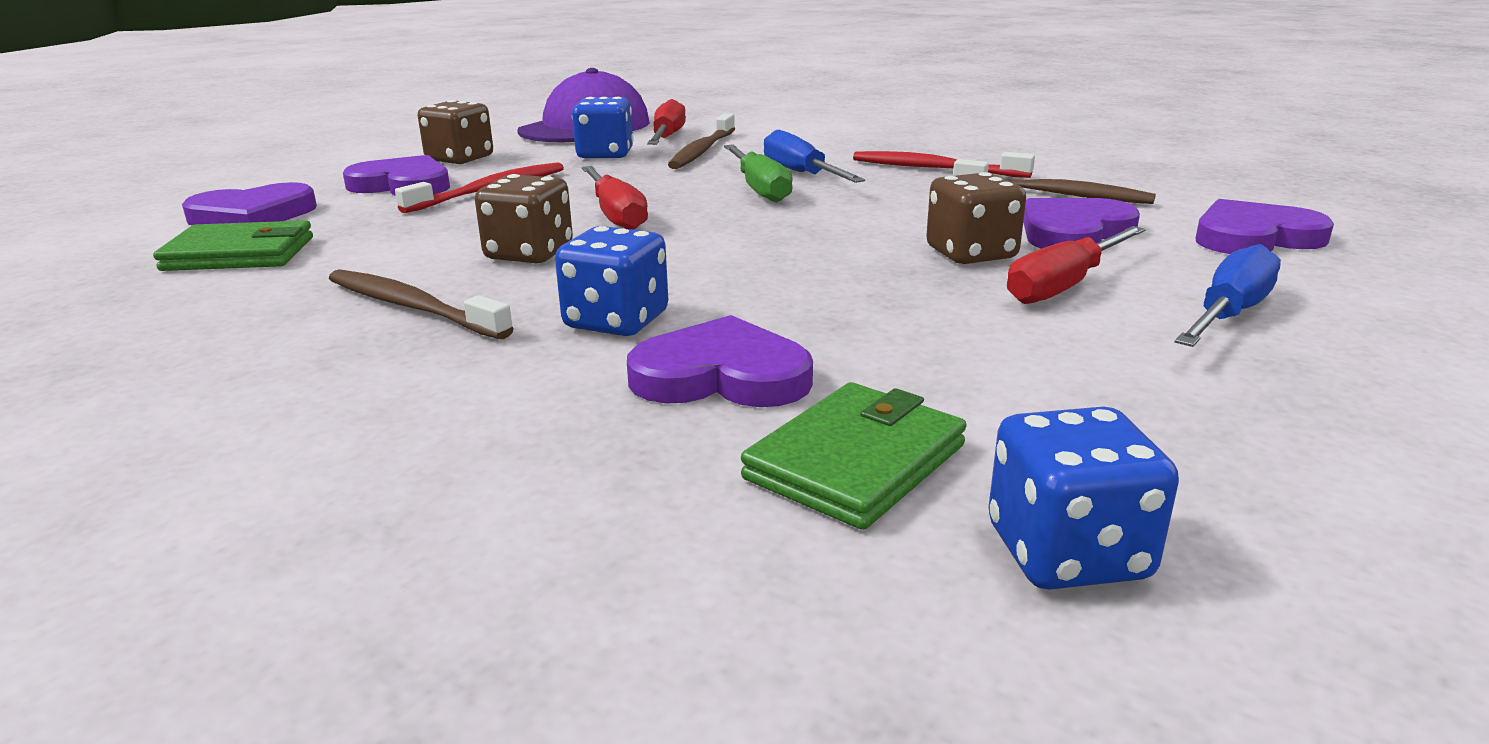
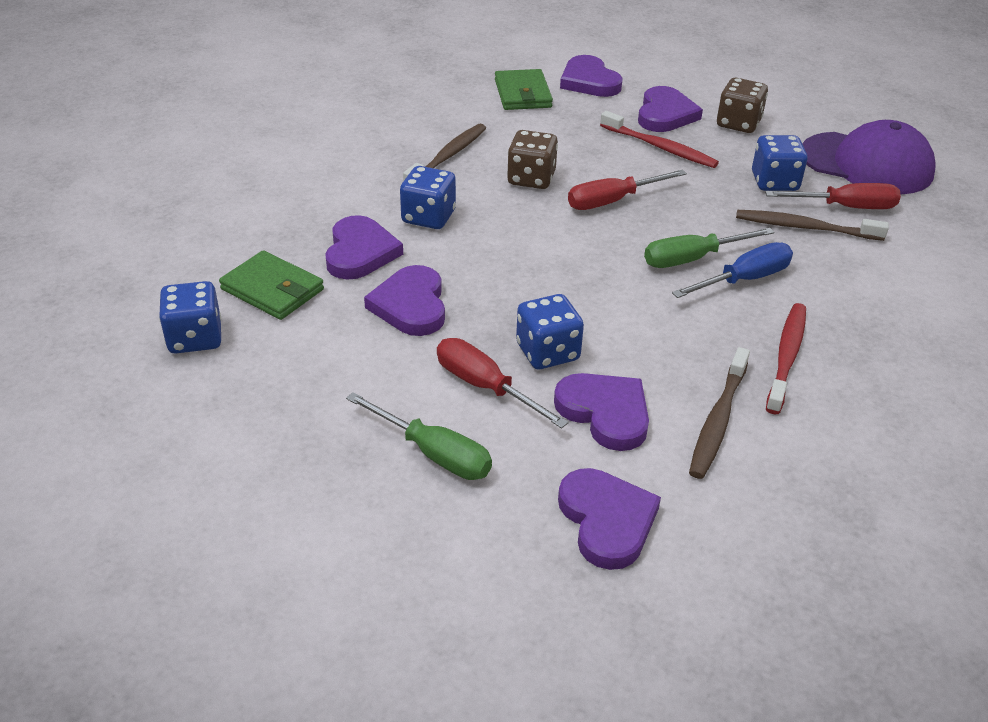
camera: 85 degrees right, 15 degrees up
brown dice [926,172,1026,264] -> blue dice [516,294,584,369]
blue screwdriver [1175,244,1281,347] -> green screwdriver [346,392,492,480]
none -> purple heart [364,265,445,336]

